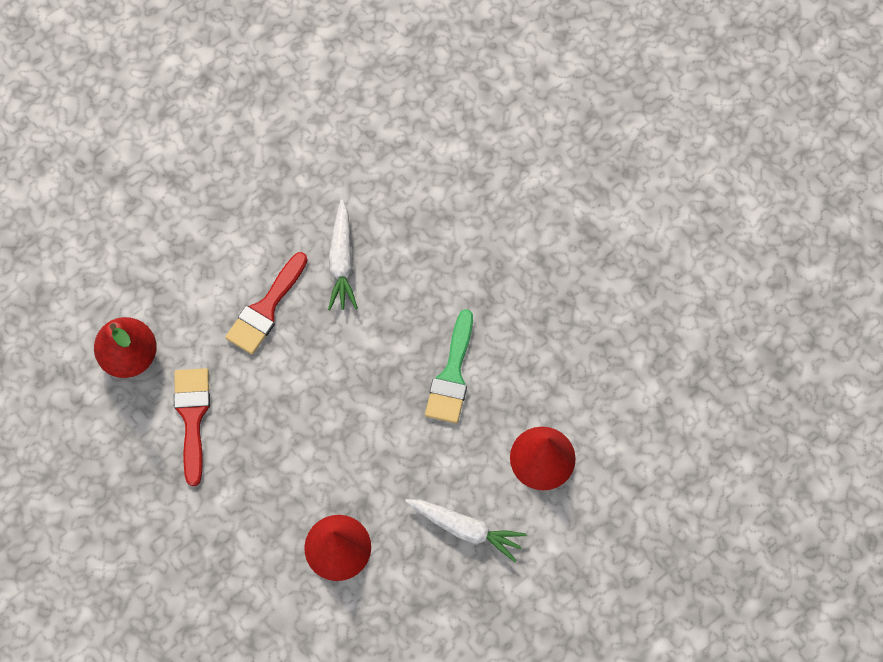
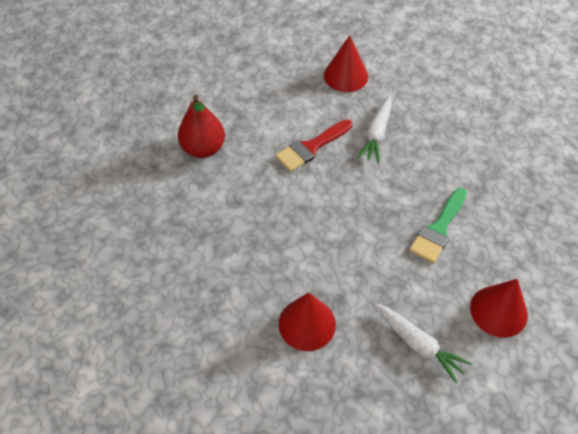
camera: 20 degrees right, 15 degrees down
red brush [174,368,210,486] -> none
none -> red cone [324,35,368,92]

